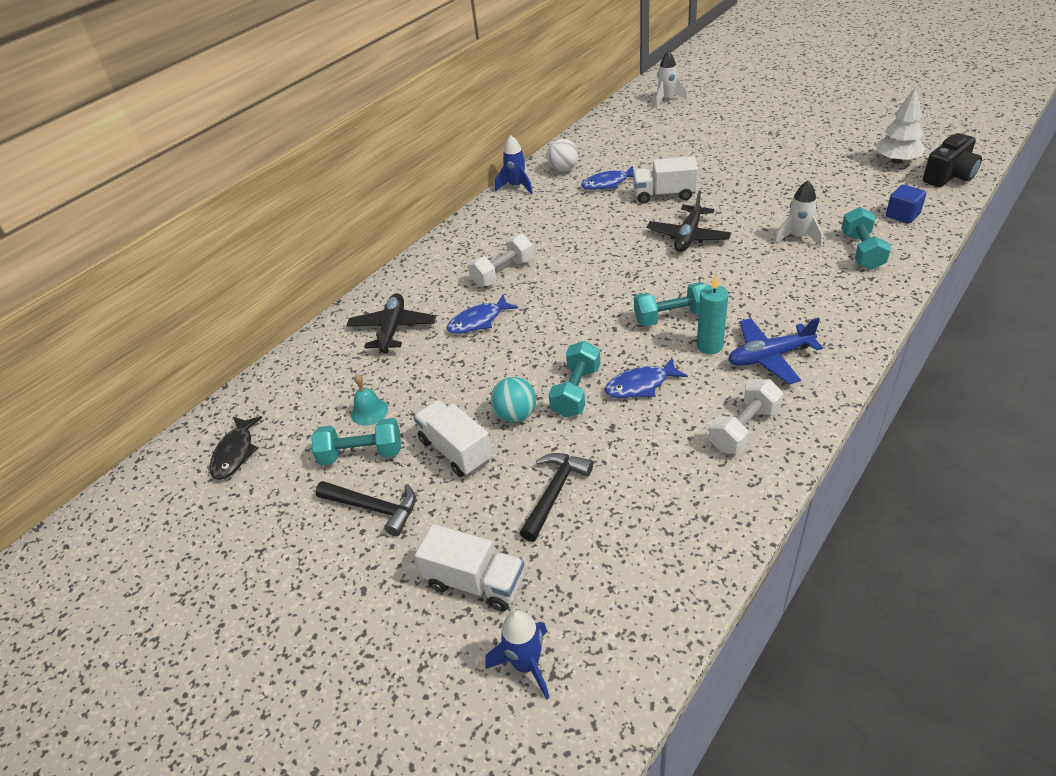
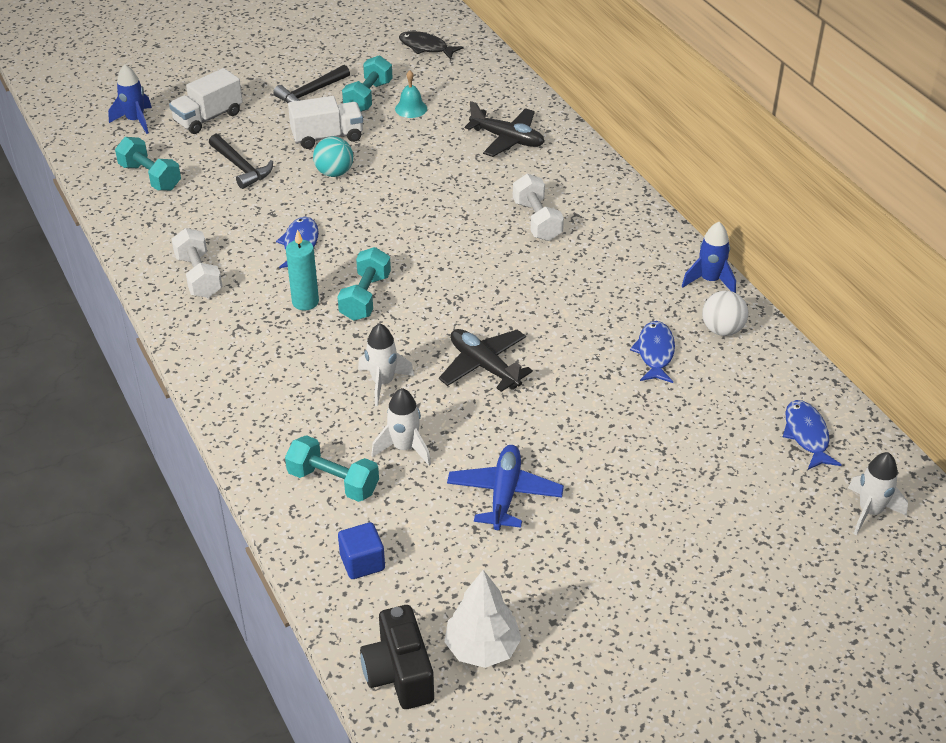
camera: 110 degrees right, 0 degrees up
blue fish [447,295,518,334] -> blue fish moved to [783,400,842,470]
turquoise dumbbell [549,341,600,418] -> turquoise dumbbell moved to [115,137,181,191]
white truck [633,156,698,204] -> none
blue plane [728,318,823,384] -> blue plane moved to [447,445,564,531]
none -> white rocket [358,323,414,406]

